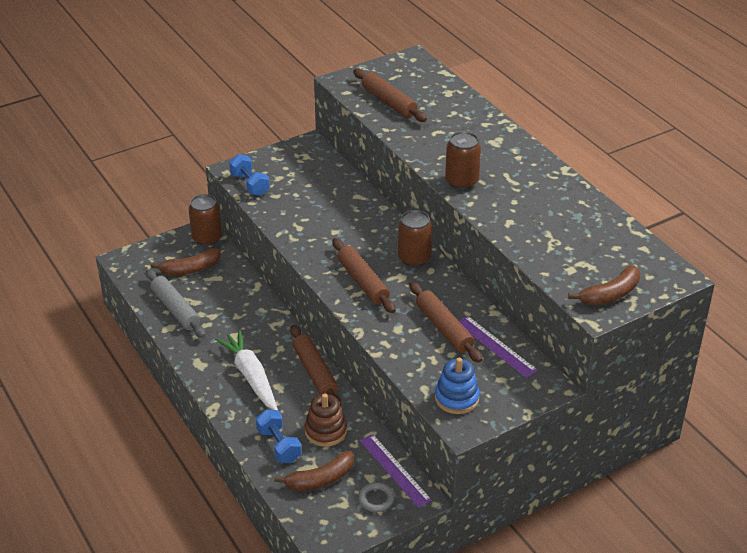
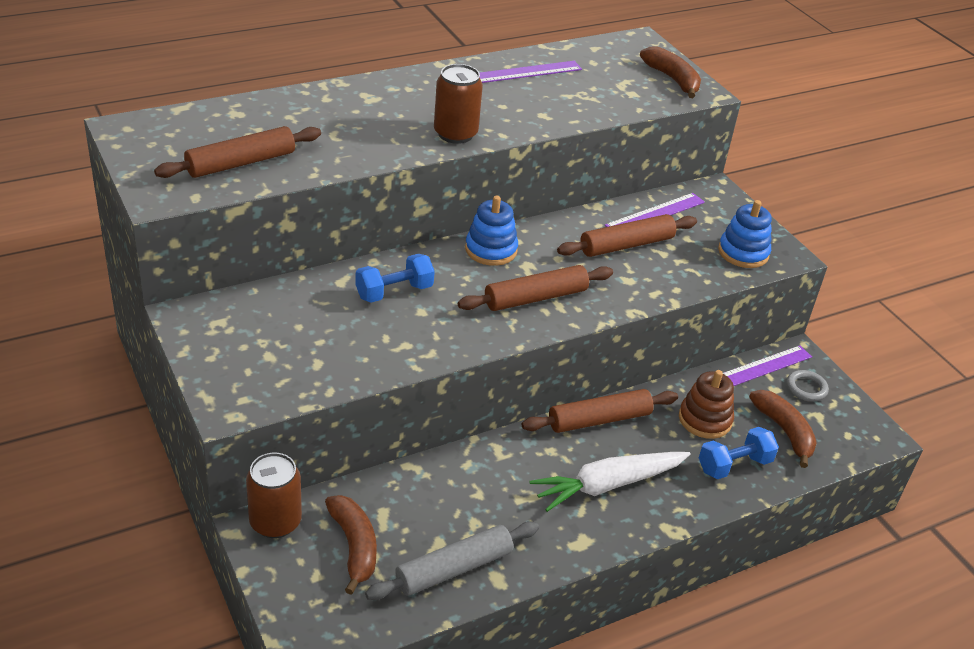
camera: 90 degrees left, 0 degrees up
blue dumbbell [229,154,270,196] -> blue dumbbell moved to [355,254,435,303]
brown can [398,210,432,267] -> blue stacking toy [465,195,518,266]
none -> purple ruler [480,61,582,83]

